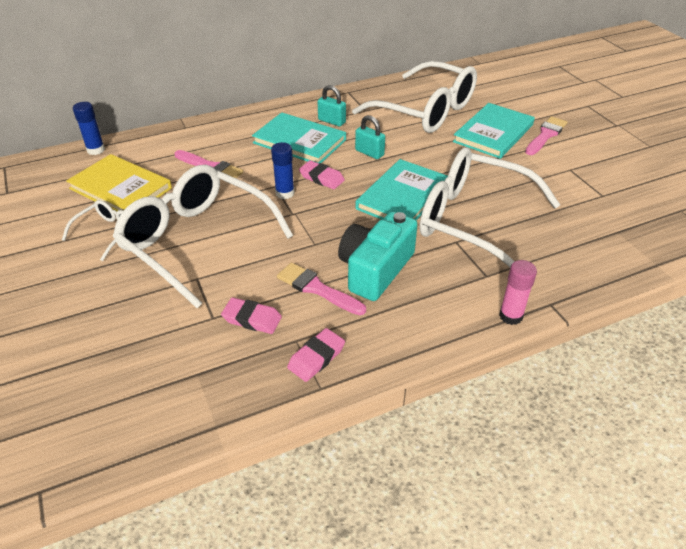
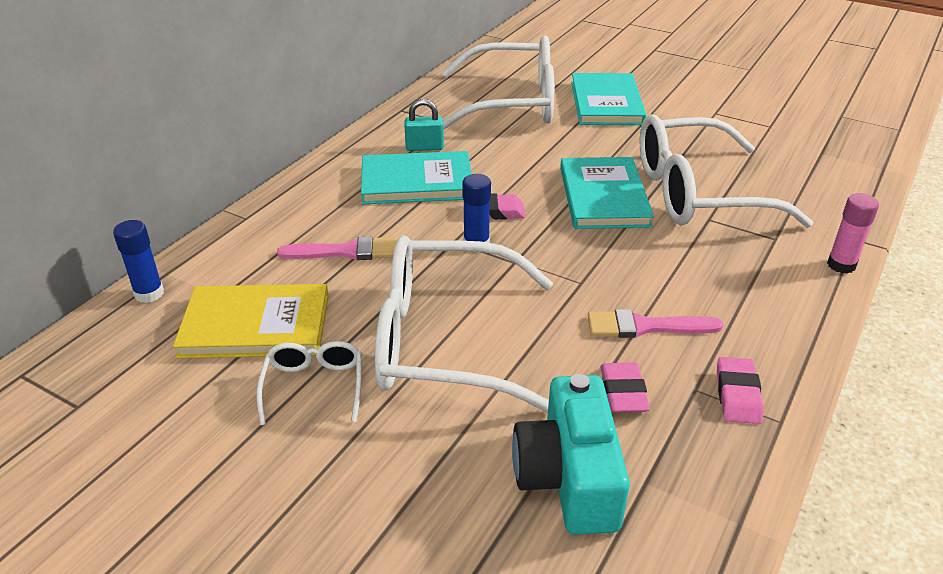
camera: 35 degrees left, 5 degrees down
pink eraser [221,298,282,334] -> pink eraser turned 75 degrees counterclockwise [600,363,650,413]
turquoise camera [338,211,418,301] -> turquoise camera moved to [512,374,630,535]
turquoise padlock [355,115,385,159] -> none
pink brush [525,116,567,155] -> none

